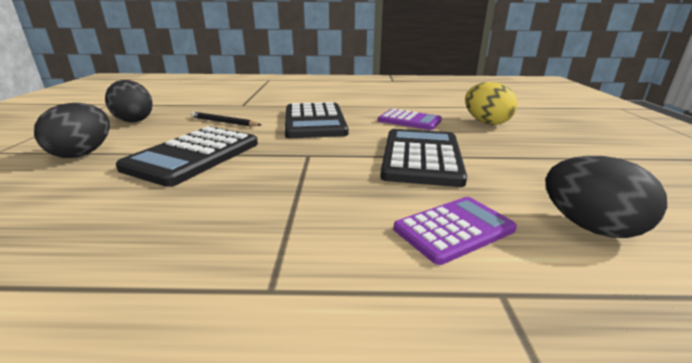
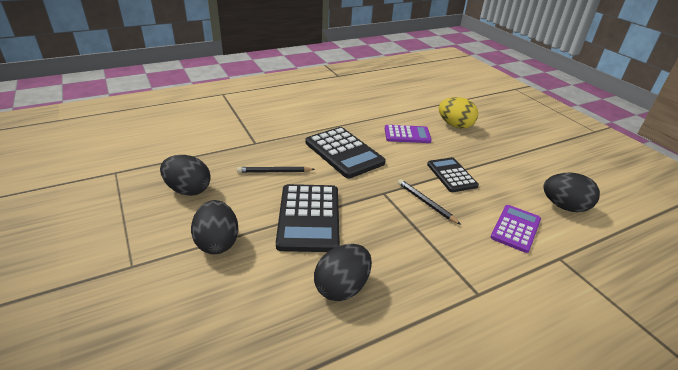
camera: 30 degrees left, 10 degrees up
black calculator [380,129,467,187] -> black calculator [427,157,479,192], size x0.63
none -> black egg [314,244,372,301]
none -> black pencil [398,179,461,225]

